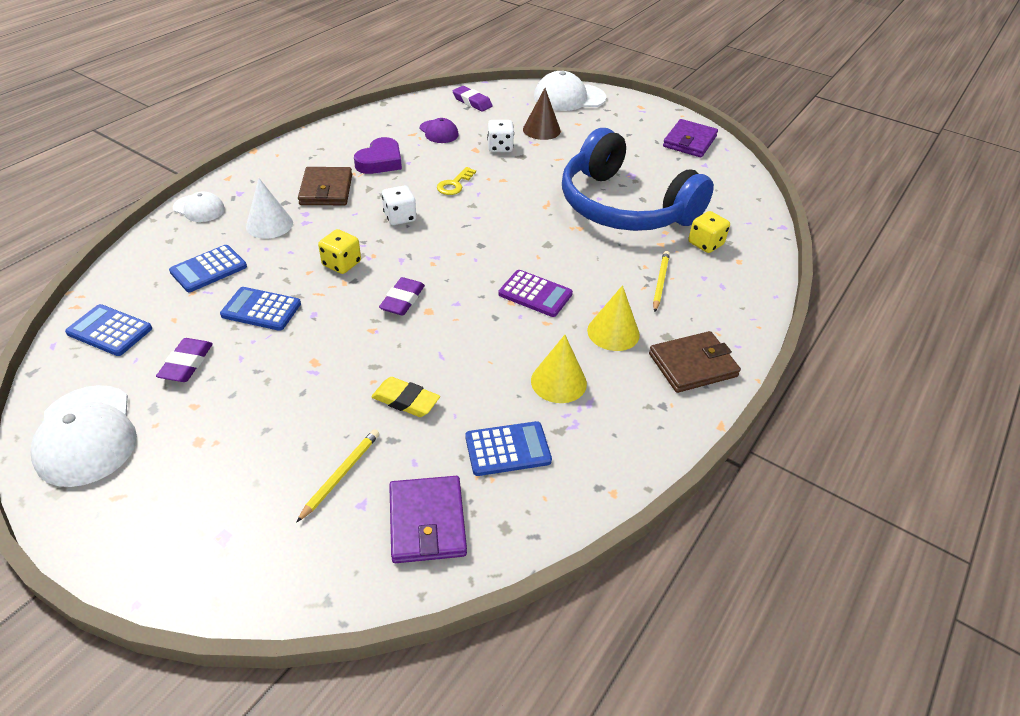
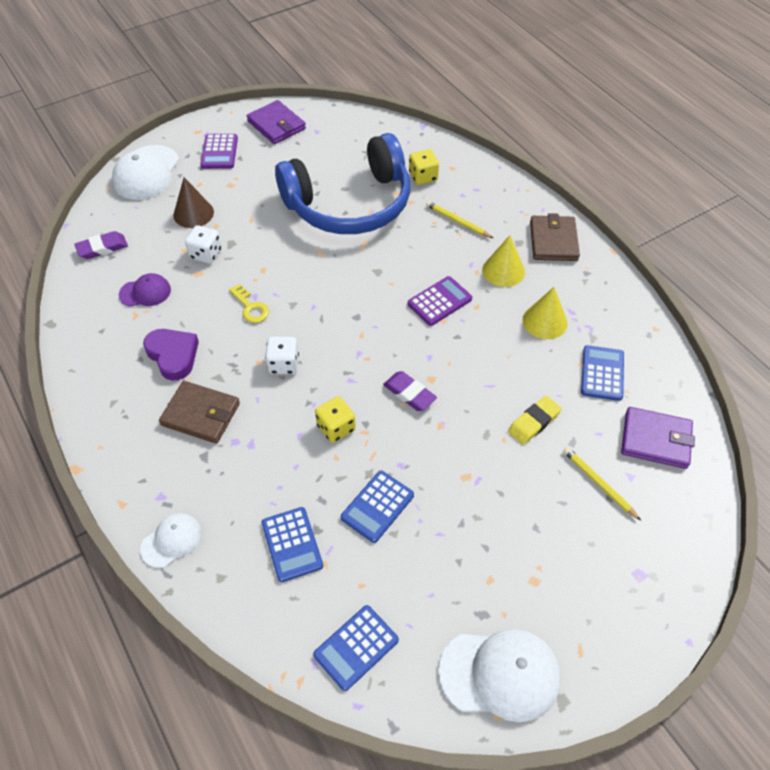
camera: 65 degrees left, 10 degrees up
purple eraser [156,338,213,382] -> none
white cone [246,178,293,239] -> none
none -> purple calculator [200,134,238,169]

